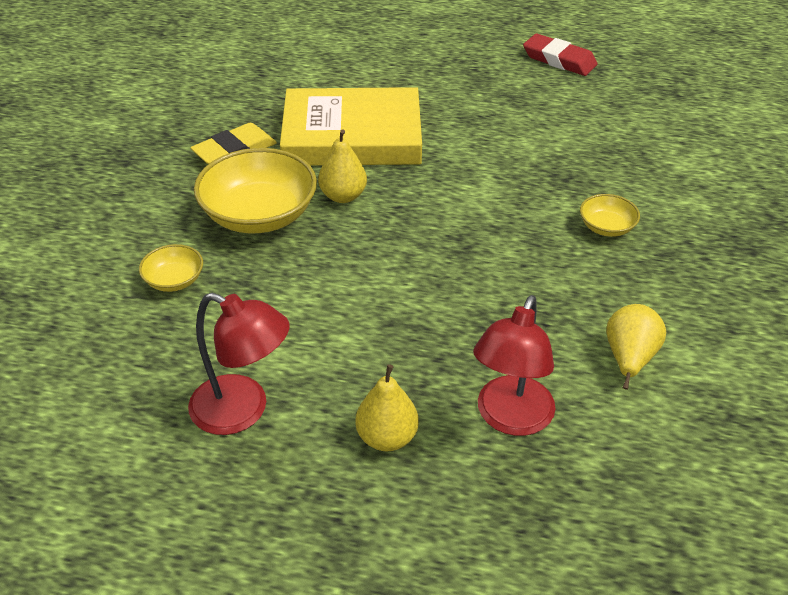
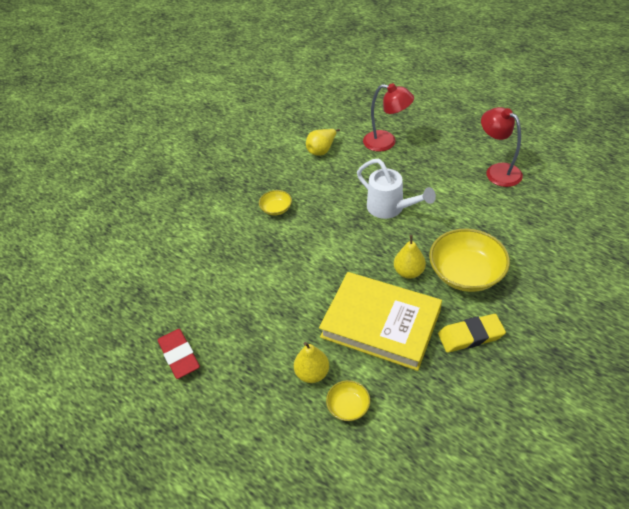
camera: 150 degrees left, 5 degrees up
yellow bowl [139,244,203,292] -> yellow bowl moved to [326,380,370,421]
yellow pear [355,364,419,451] -> yellow pear moved to [294,342,329,383]
red lamp [473,295,556,436] -> red lamp turned 60 degrees clockwise [363,83,414,152]
none -> white watering can [357,159,436,219]

